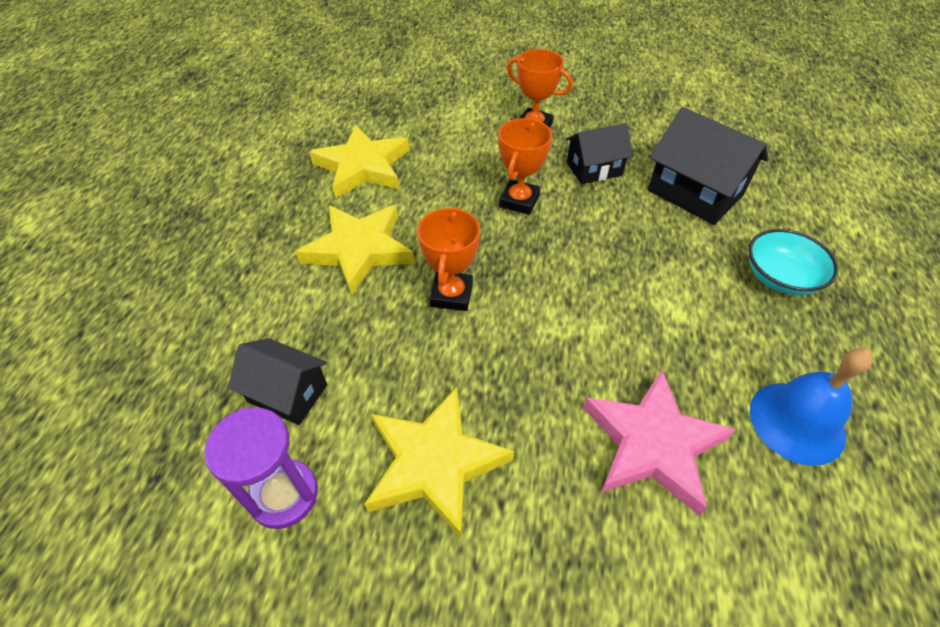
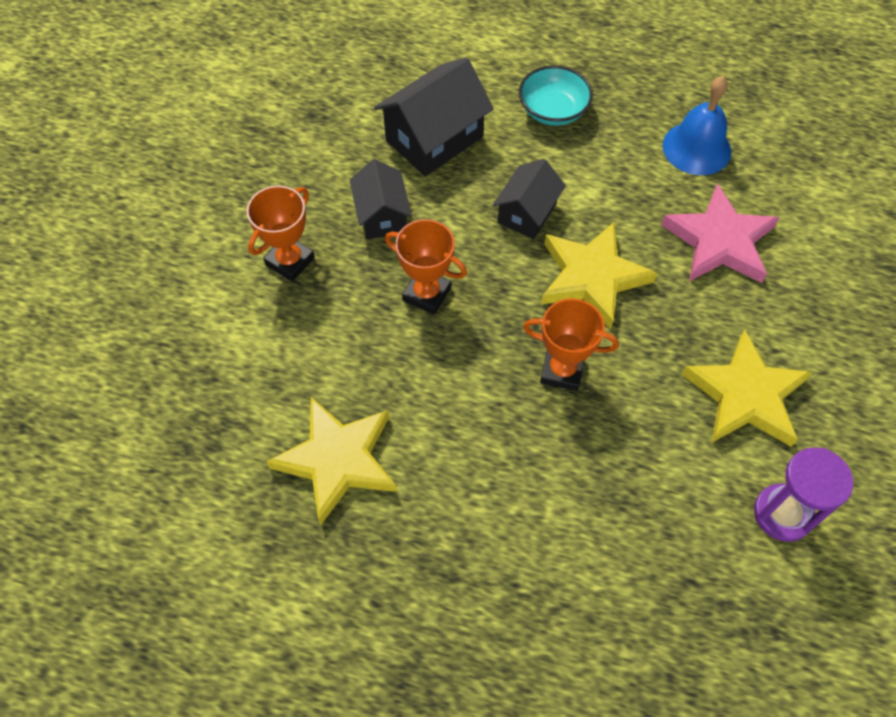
camera: 85 degrees left, 10 degrees up
black house [228,338,327,425] -> black house moved to [493,159,566,239]
yellow star [296,205,414,295] -> yellow star moved to [541,222,657,329]

